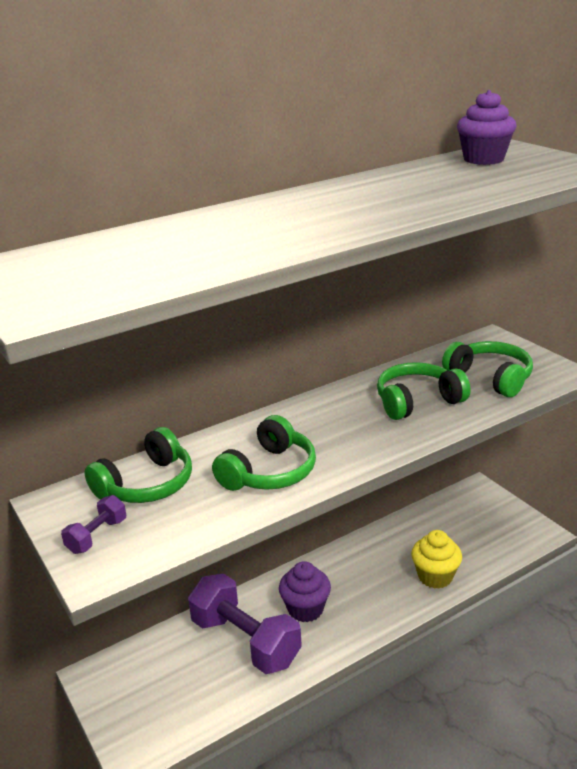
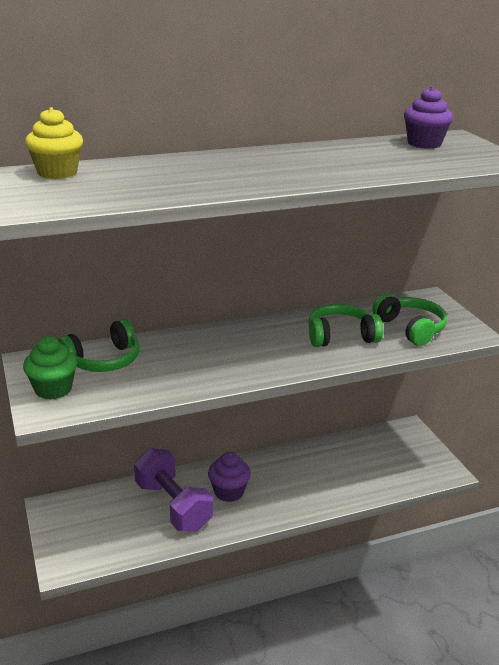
camera: 10 degrees right, 0 degrees up
purple dumbbell [61,495,126,554] -> green cupcake [23,336,77,400]
green headphones [212,415,316,491] -> none
yellow cupcake [411,530,462,589] -> yellow cupcake moved to [25,107,83,179]

